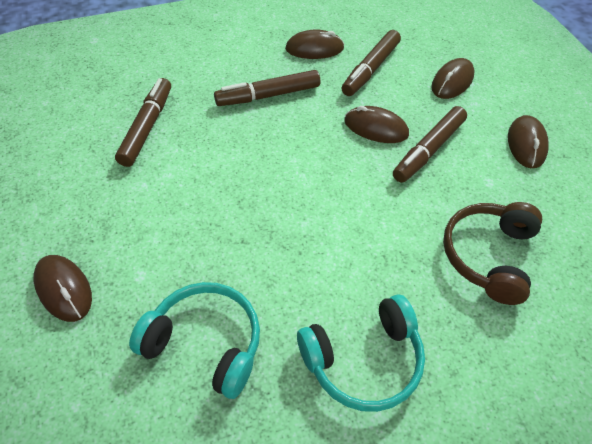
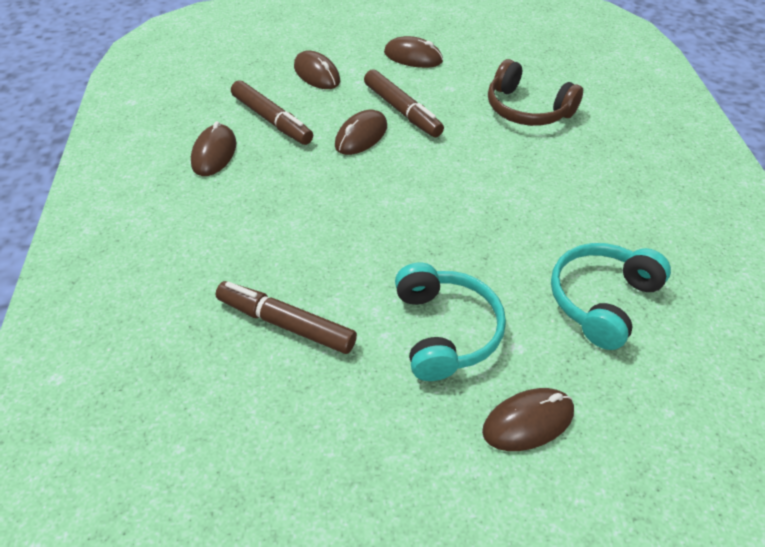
camera: 75 degrees left, 5 degrees down
brown marker [214,70,320,106] -> none
turquoise headphones [297,294,425,412] -> turquoise headphones moved to [395,263,506,381]

